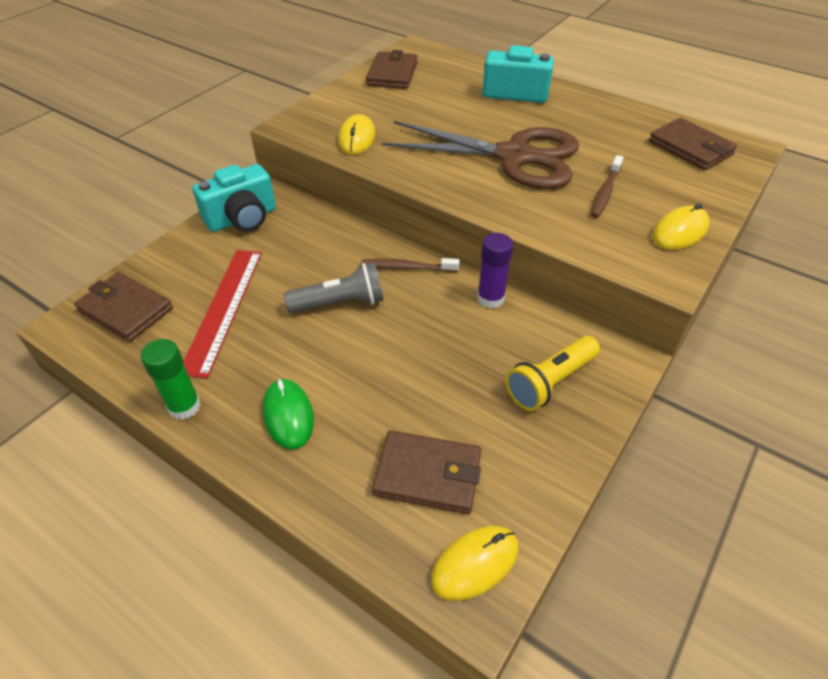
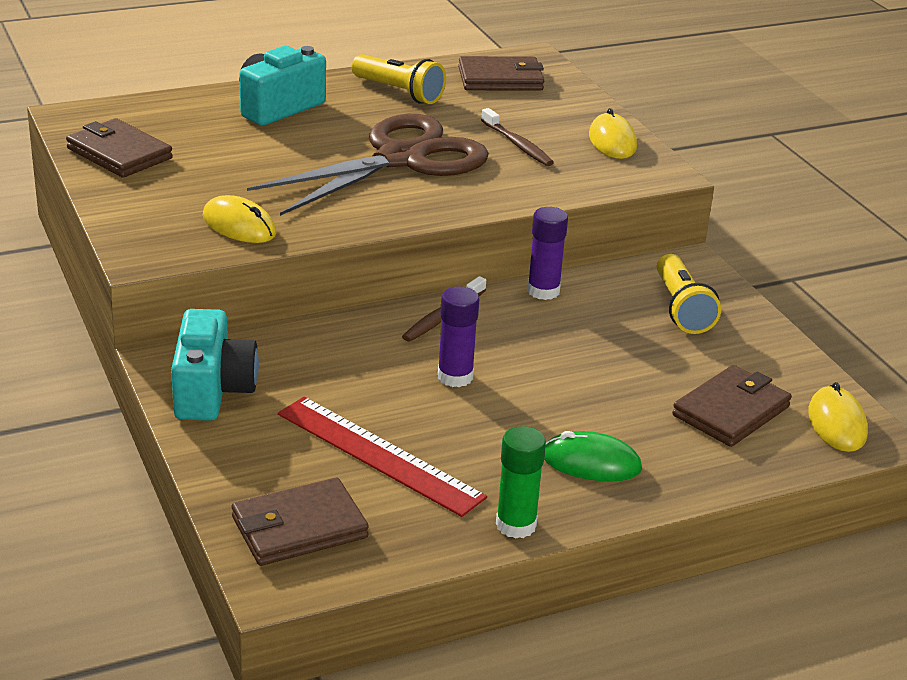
camera: 60 degrees left, 15 degrees down
grey flashlight [284,262,384,313] -> purple glue stick [438,287,479,387]
none -> yellow flashlight [352,54,446,104]

